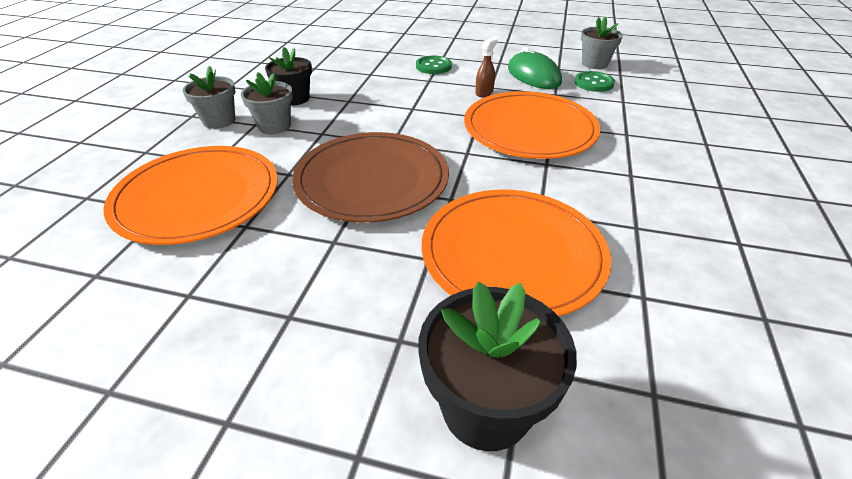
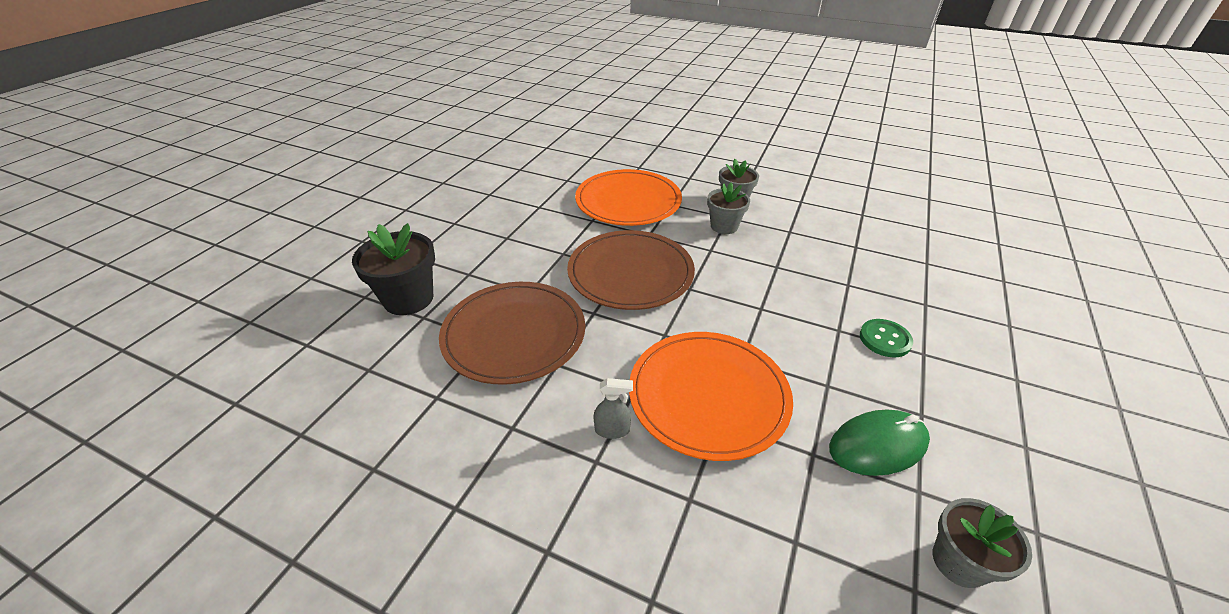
camera: 100 degrees right, 0 degrees up
black flower pot [265,47,312,106] -> none
orange plate [422,190,611,316] -> brown plate [439,282,585,385]
brown spray bottle [475,38,498,97] -> none
green button [575,71,615,92] -> none
none -> grey spray bottle [593,378,633,439]

